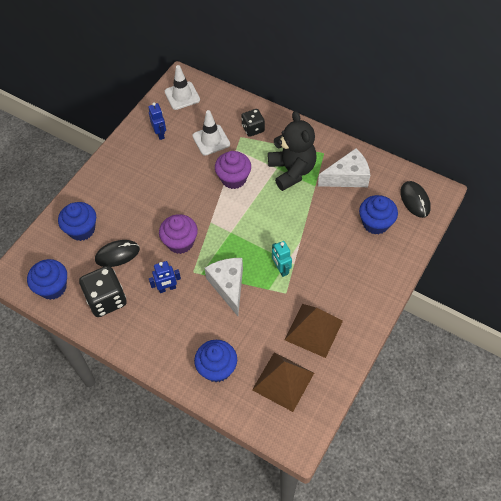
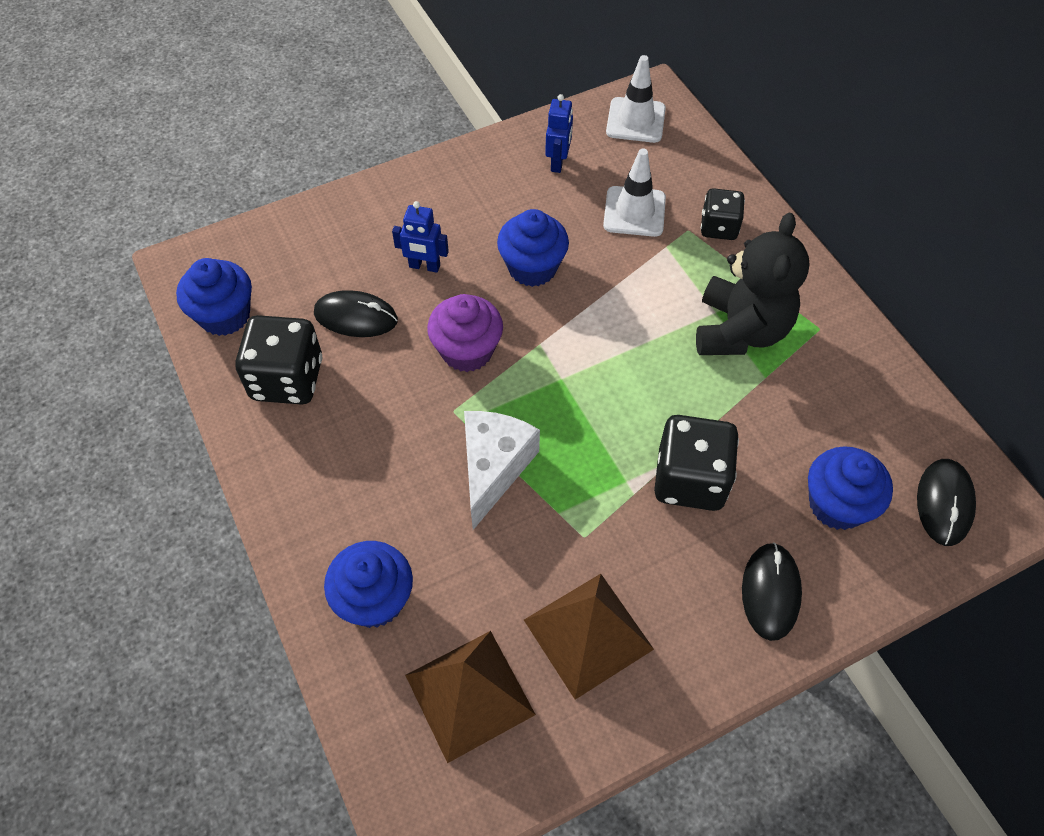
camera: 30 degrees right, 0 degrees up
blue cupcake [58,202,96,241] -> blue cupcake moved to [497,209,569,287]
blue robot [149,261,181,293] -> blue robot moved to [392,201,449,273]
purple cupcake [215,151,251,189] -> none
turquoise robot [272,241,292,277] -> none
white cheese [318,148,370,187] -> none
none -> black dice [654,415,739,511]
none -> black mouse [742,543,802,641]

